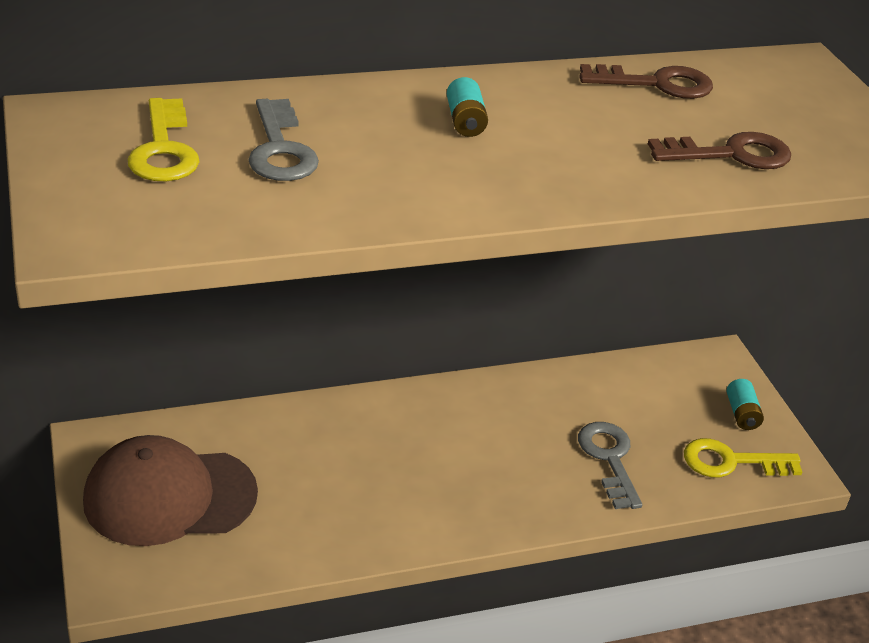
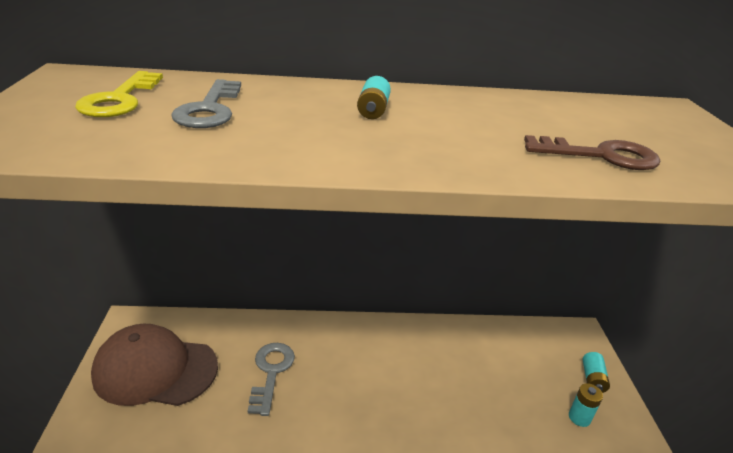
camera: 15 degrees right, 5 degrees down
grey key [578,422,642,509] -> grey key moved to [248,343,295,416]
brown key [579,64,713,99] -> none
yellow key [684,438,802,477] -> turquoise battery [569,383,603,427]

